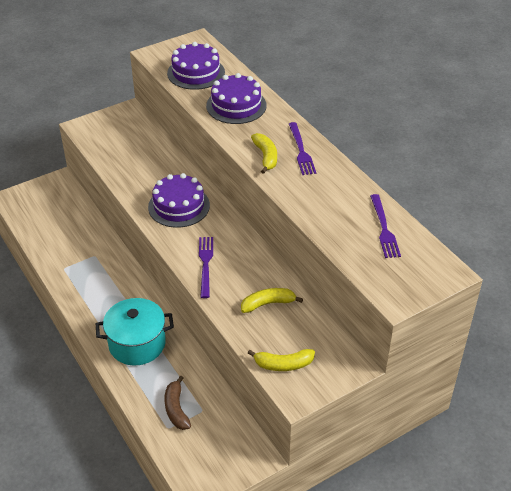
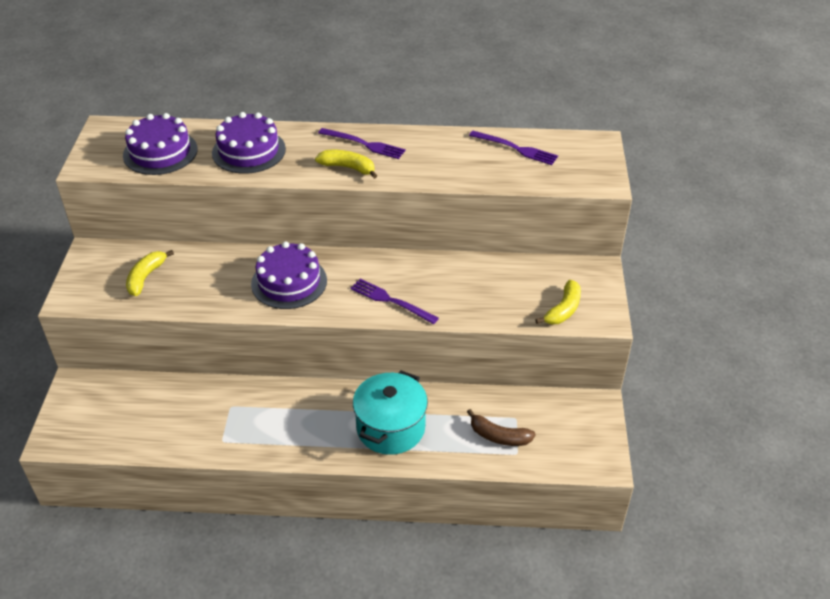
camera: 55 degrees left, 0 degrees up
yellow banana [241,288,303,313] -> yellow banana moved to [126,250,174,296]

